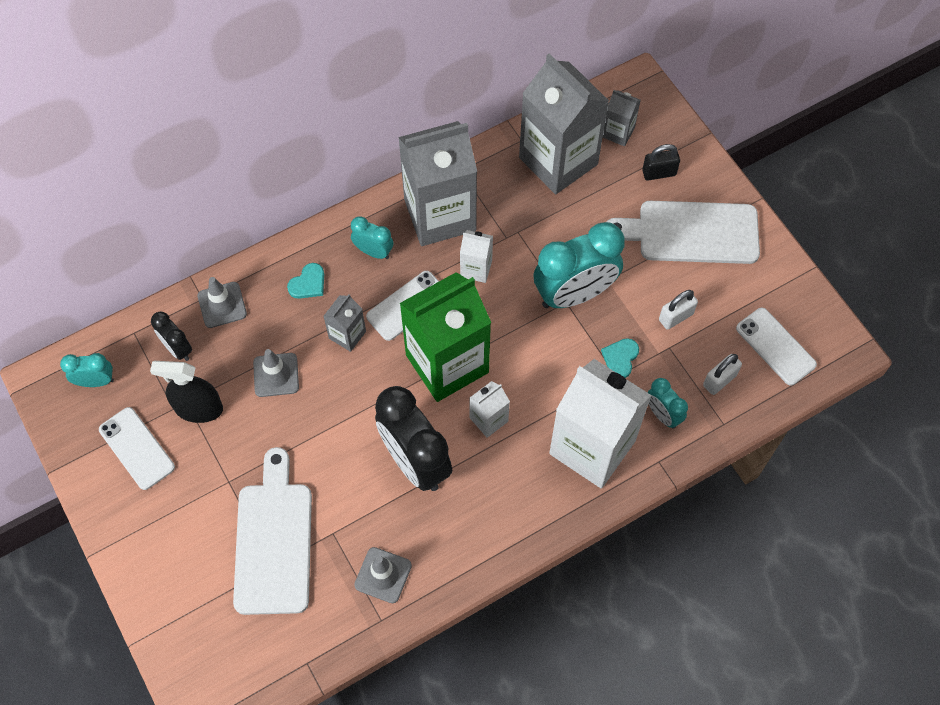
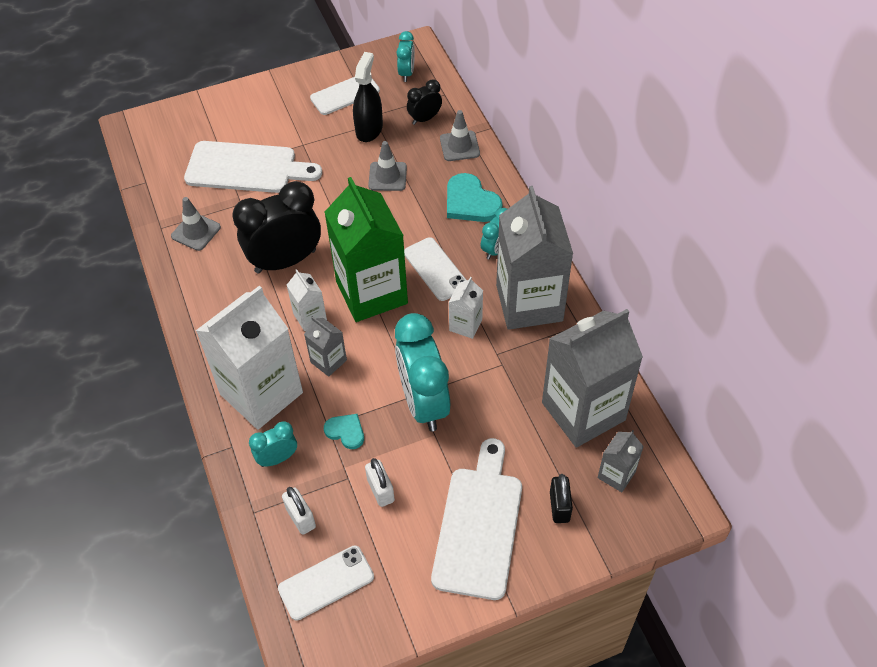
camera: 100 degrees right, 10 degrees down
turquoise heart [287,263,324,299] -> turquoise heart [447,173,503,222], size x1.73
grey carton [324,294,366,352] -> grey carton moved to [304,316,347,377]

